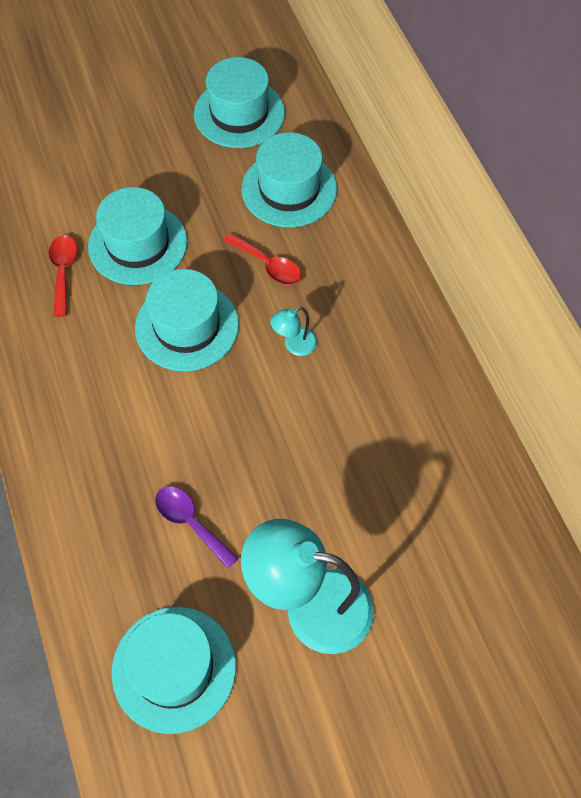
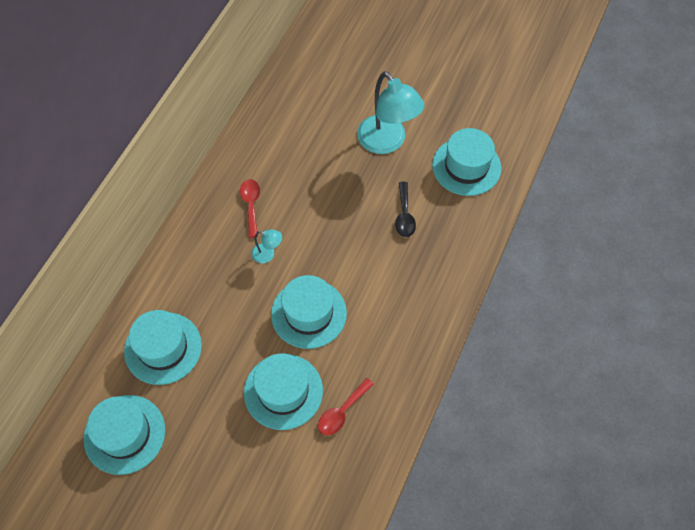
camera: 135 degrees left, 0 degrees up
purple spoon [155,486,239,569] -> black spoon [395,182,416,237]
red spoon [224,233,301,285] -> red spoon moved to [240,179,260,238]

